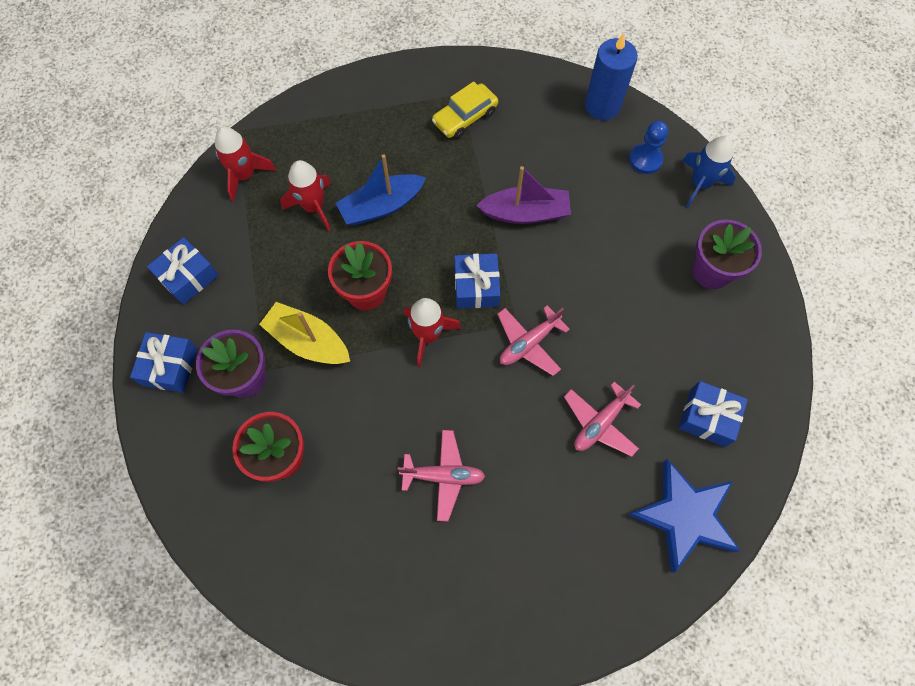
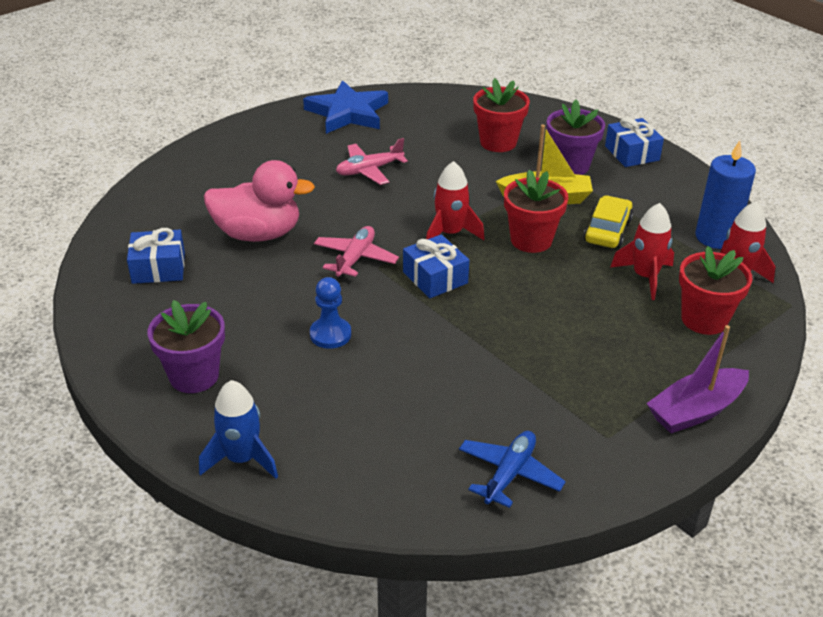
camera: 150 degrees right, 30 degrees down
blue gift [147,237,219,305] -> none
blue boat [336,154,426,226] -> none
yellow car [432,81,498,139] -> yellow car moved to [584,195,633,248]
purple boat [476,166,571,224] -> purple boat moved to [646,325,749,433]
pink plane [564,382,641,457] -> pink duck [204,160,315,242]
blue candle [585,33,638,120] -> blue candle moved to [696,140,756,249]
blue star [628,459,740,573] -> blue star moved to [303,80,388,134]
blue pawn [629,121,668,174] -> blue pawn moved to [310,277,351,349]
none -> blue plane [459,431,566,508]
none -> red flower pot [679,246,753,335]

